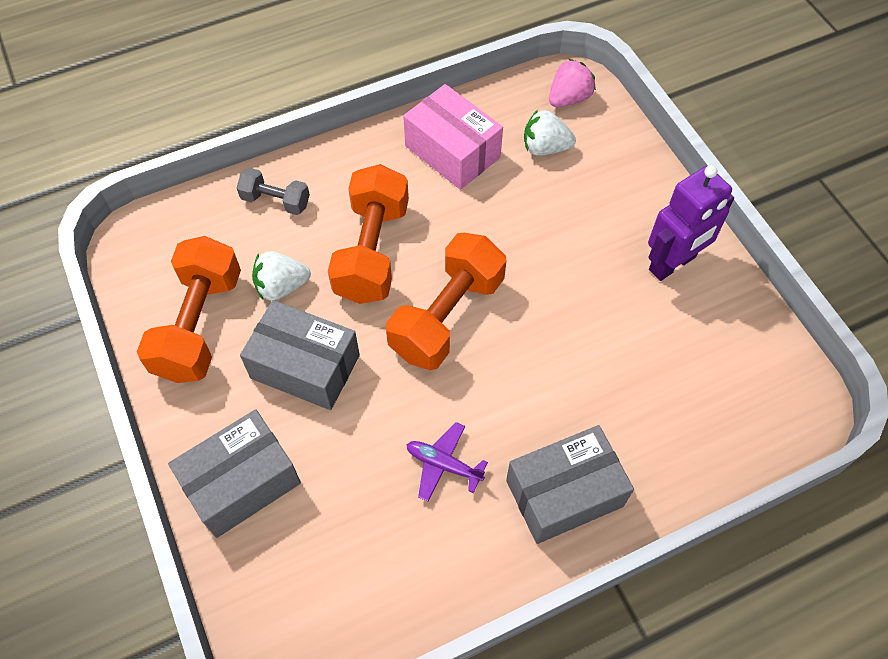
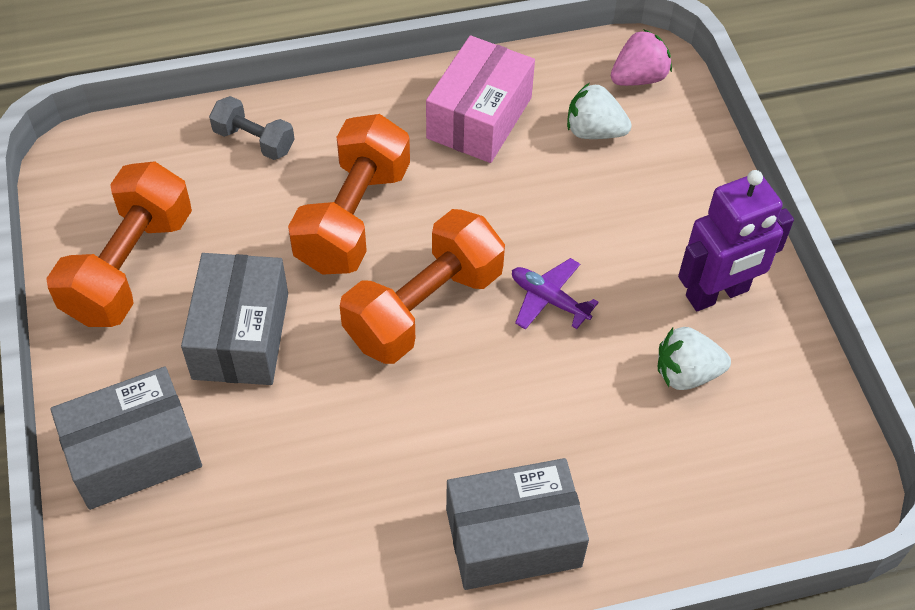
camera: 10 degrees right, 5 degrees down
grey box [240,300,360,410] -> grey box turned 60 degrees clockwise [181,253,288,385]
white strawberry [252,251,311,301] -> white strawberry moved to [658,327,731,390]
pink box [403,84,503,190] -> pink box turned 60 degrees clockwise [426,35,535,163]
purple plane [406,422,488,502] -> purple plane moved to [512,258,599,330]

